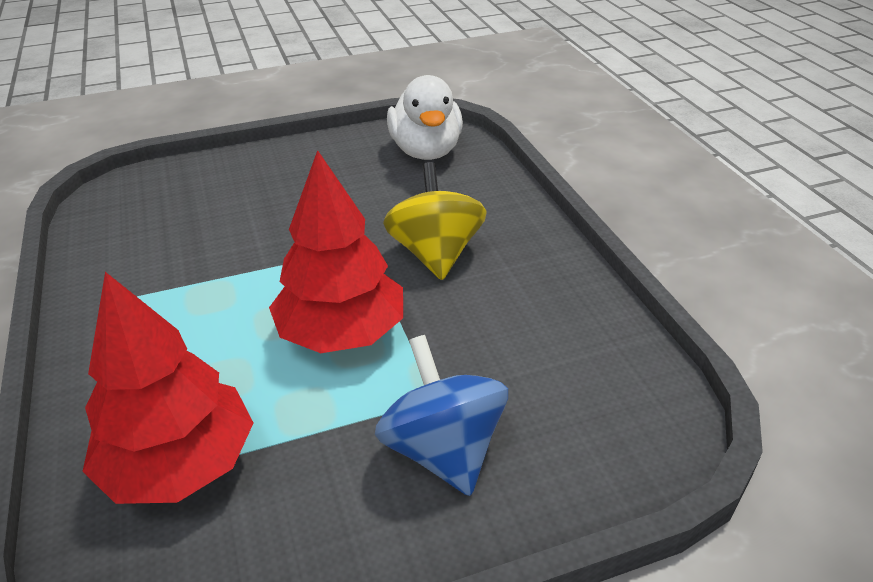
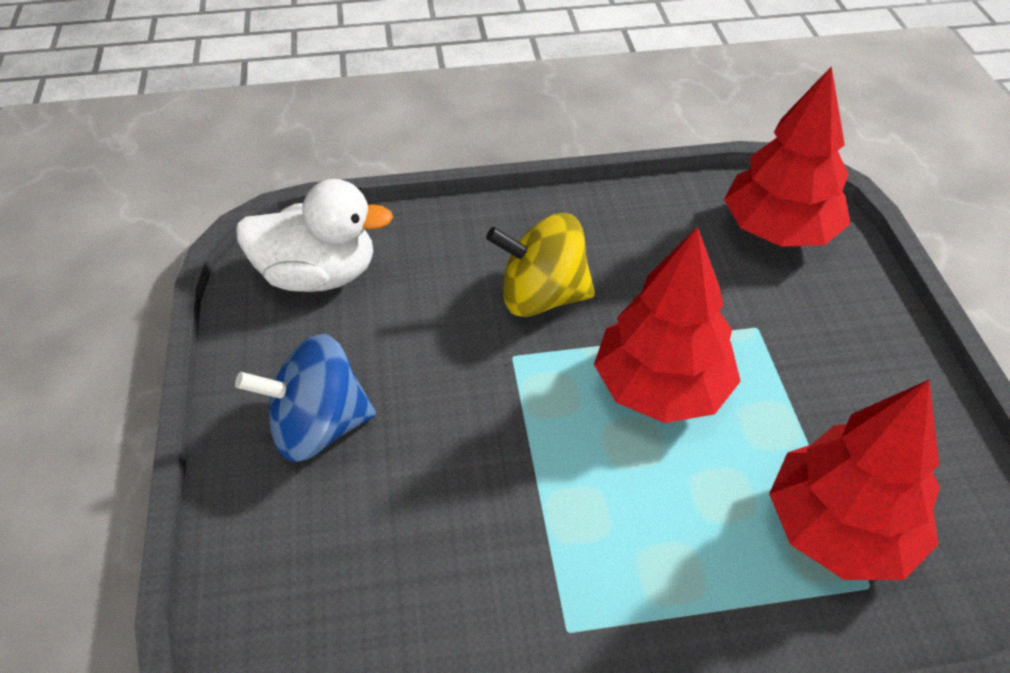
camera: 80 degrees left, 10 degrees up
blue spinning top [375,335,508,496] -> blue spinning top moved to [235,334,376,462]
none -> red tree [724,66,850,247]

